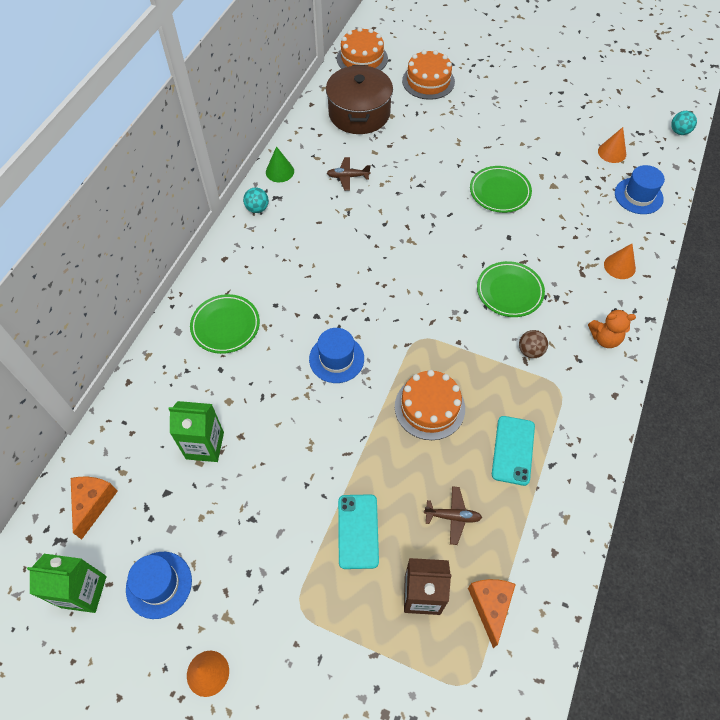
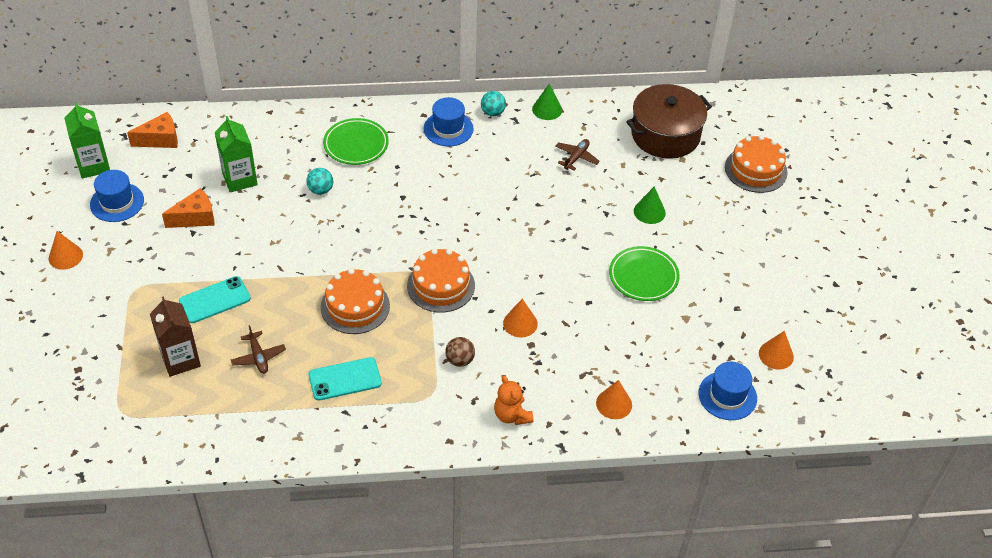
camera: 60 degrees right, 10 degrees down
blue hat [309,328,364,383] -> blue hat moved to [424,97,473,146]
brown plane [327,157,371,191] -> brown plane turned 60 degrees clockwise [555,139,600,171]
orange cake [337,27,388,71] -> orange cake moved to [407,248,475,313]
orange cheese [468,579,516,648] -> orange cheese moved to [162,188,215,228]
green plate [477,261,545,317] -> orange cone [503,299,538,337]
turquoise ball [671,111,697,135] -> turquoise ball moved to [306,168,333,195]
none -> green cone [634,187,666,224]

